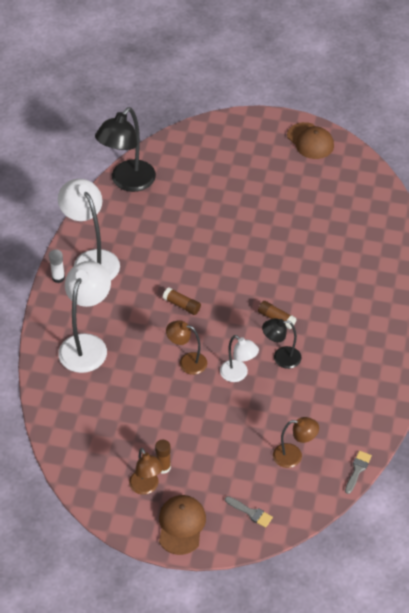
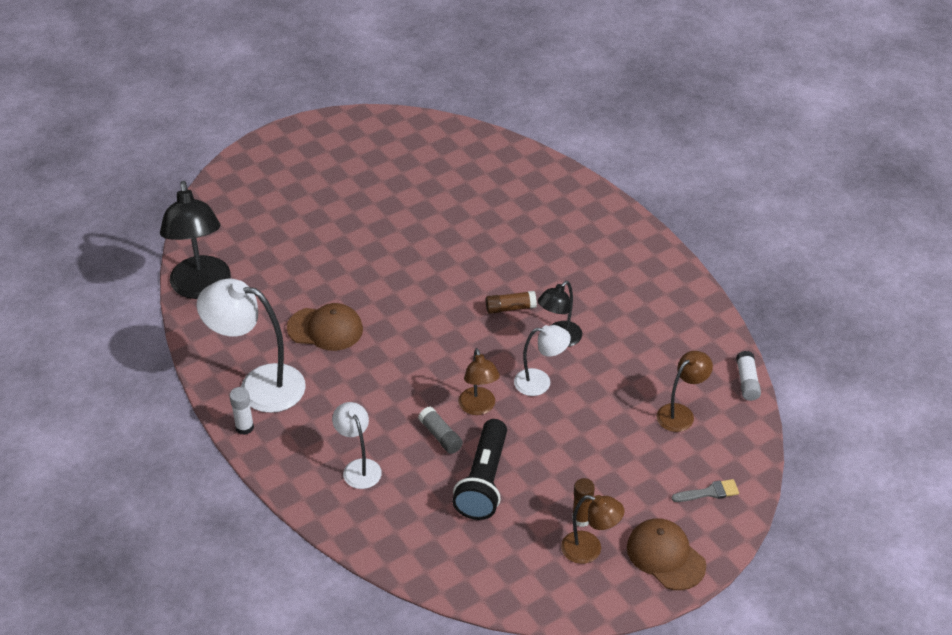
camera: 45 degrees left, 5 degrees down
white lamp [58,261,111,373] -> white lamp [332,402,382,489], size x0.57
brown glue stick [163,287,201,315] -> none
brown lamp [166,320,207,375] -> brown lamp turned 75 degrees counterclockwise [458,348,500,415]
brown cap [287,122,334,159] -> brown cap moved to [287,303,363,351]
grey brush [345,451,372,494] -> white glue stick [736,351,761,401]
none -> grey glue stick [418,407,463,454]
none -> black flashlight [452,419,507,520]

